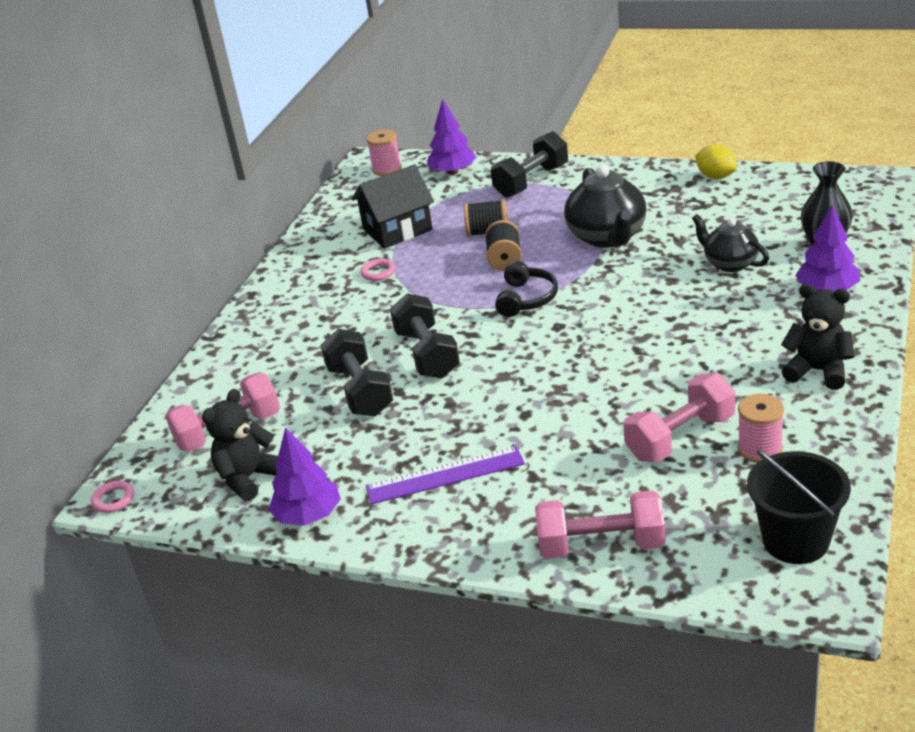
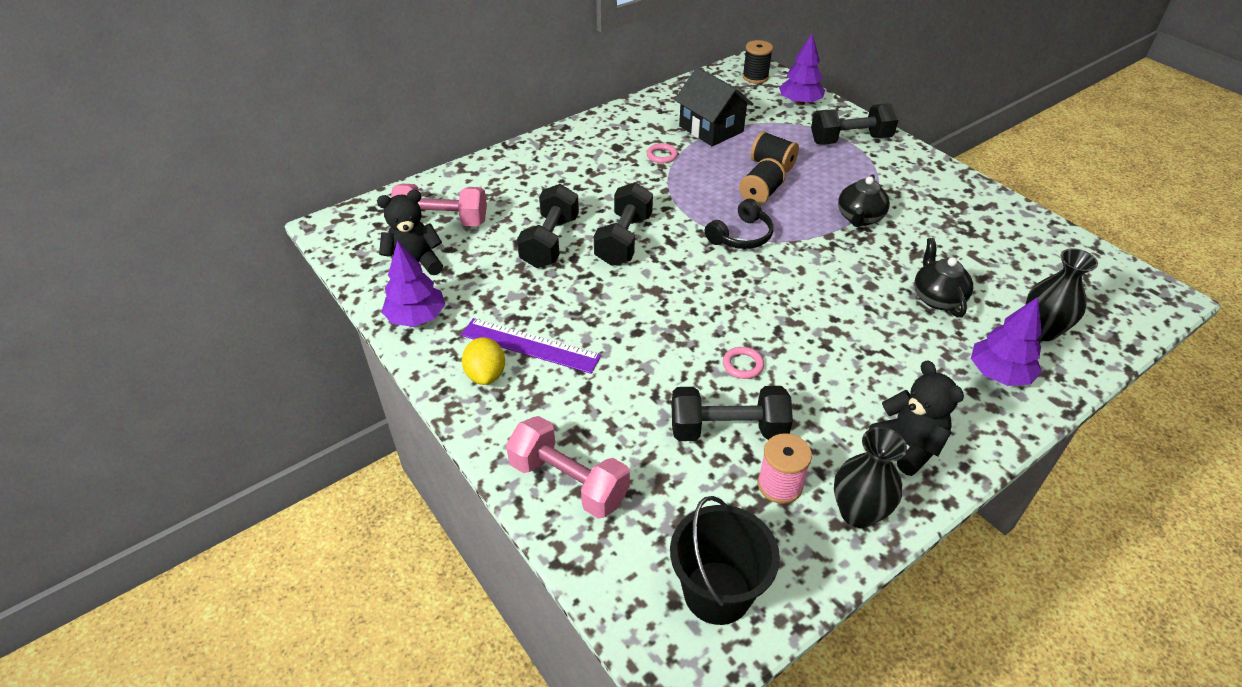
camera: 30 degrees right, 10 degrees up
pink ring [91,481,134,513] -> pink ring moved to [723,347,764,379]
black house [352,164,434,249] -> black house turned 45 degrees clockwise [674,67,753,146]
pink spool [367,129,402,176] -> black spool [742,40,773,83]
black teapot [564,165,646,248] -> black teapot [838,174,890,227], size x0.63
pink dumbbell [623,373,735,462] -> black dumbbell [672,386,793,441]
yellow lemon [695,144,737,179] -> yellow lemon moved to [462,337,505,385]
none -> black vase [834,427,907,528]

